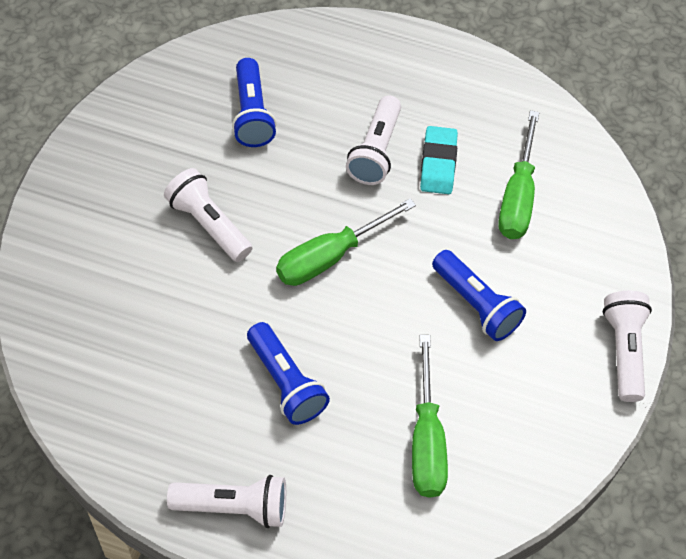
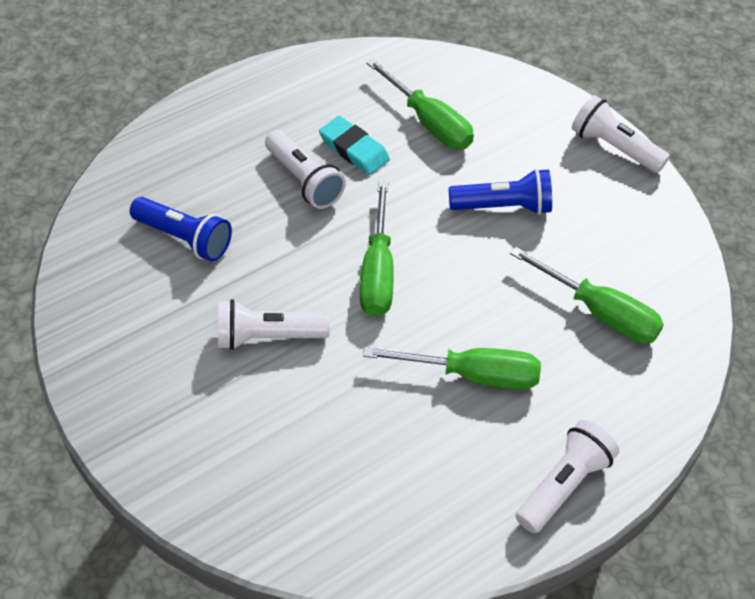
camera: 50 degrees left, 5 degrees down
blue flashlight [247,322,330,425] -> green screwdriver [363,347,541,390]

